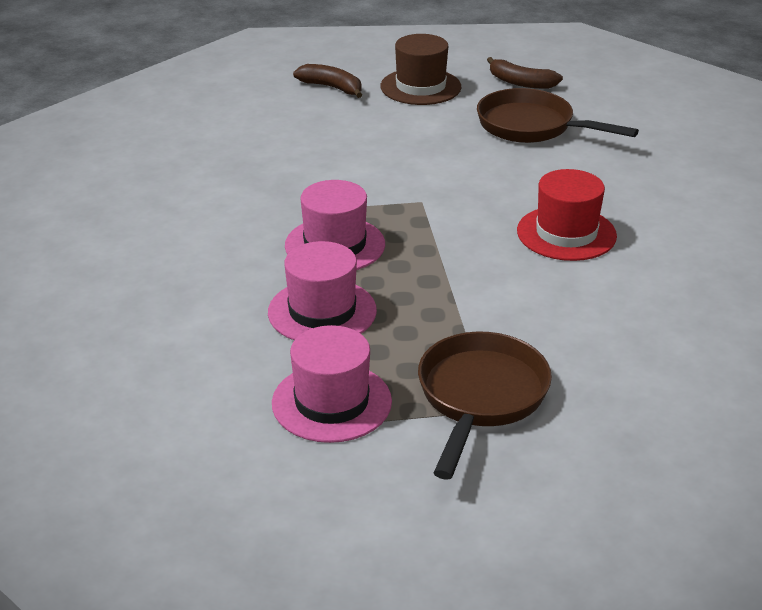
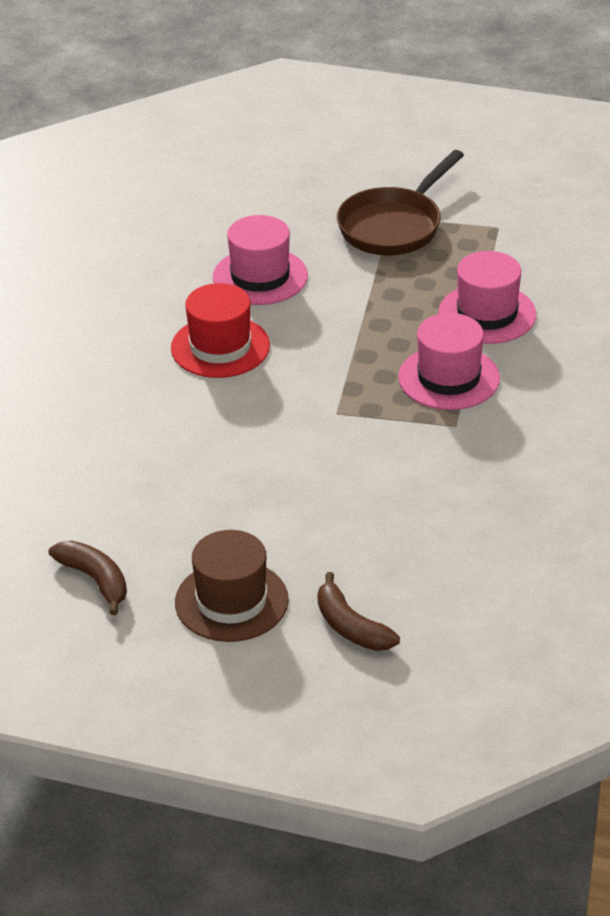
camera: 160 degrees left, 5 degrees up
pink hat [272,325,392,443] -> pink hat moved to [213,215,308,305]
brown pan [477,88,639,143] -> none

